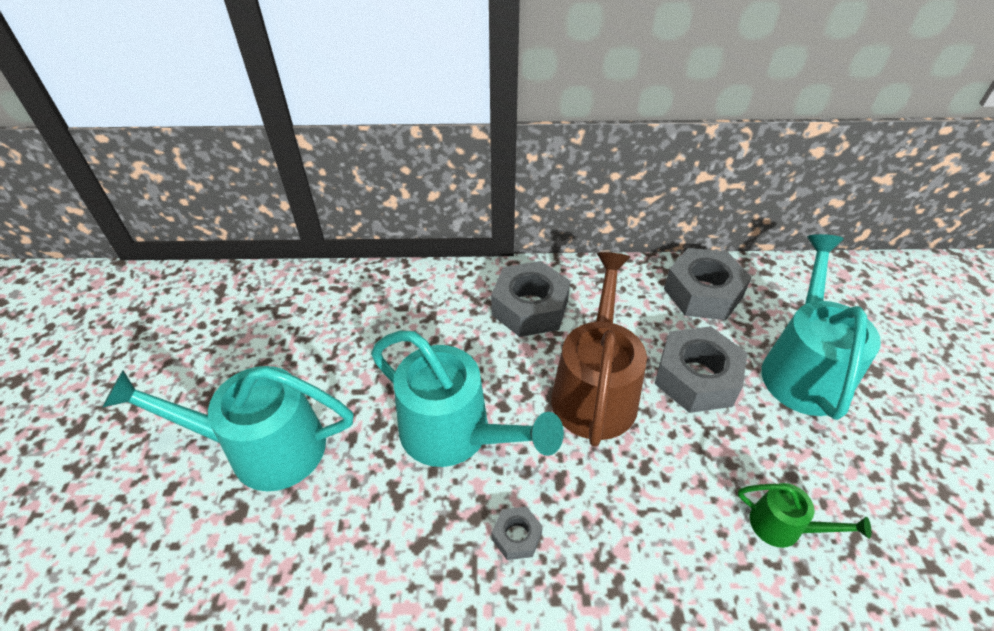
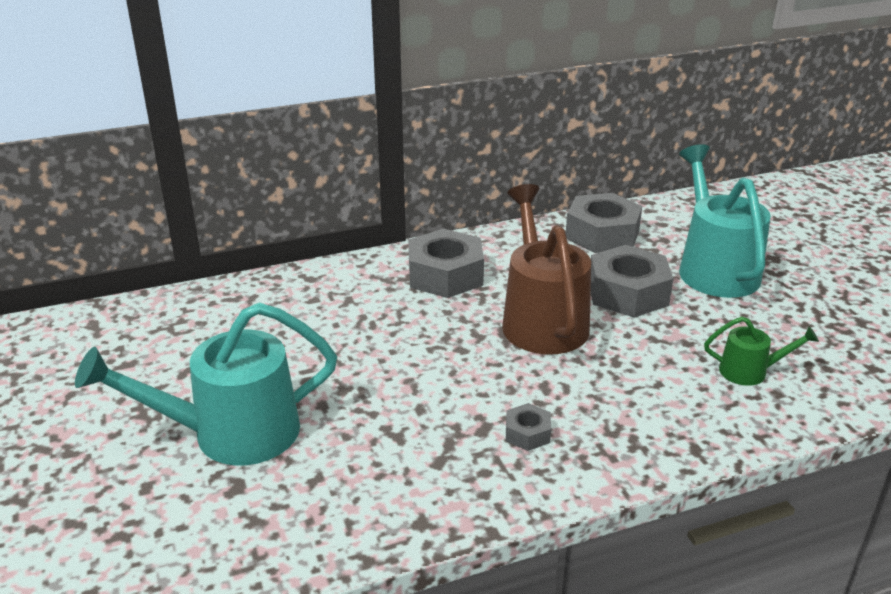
camera: 20 degrees left, 15 degrees down
turquoise watering can [371,330,564,467] -> none

